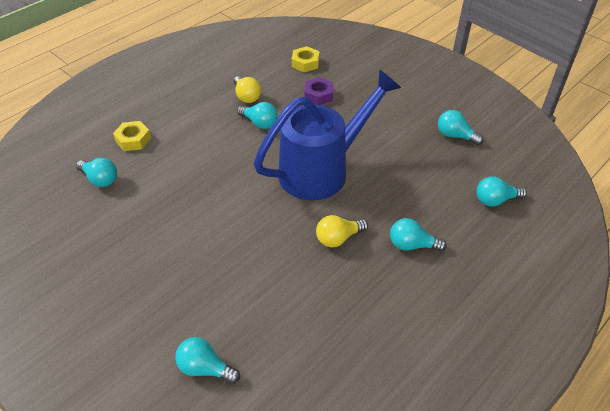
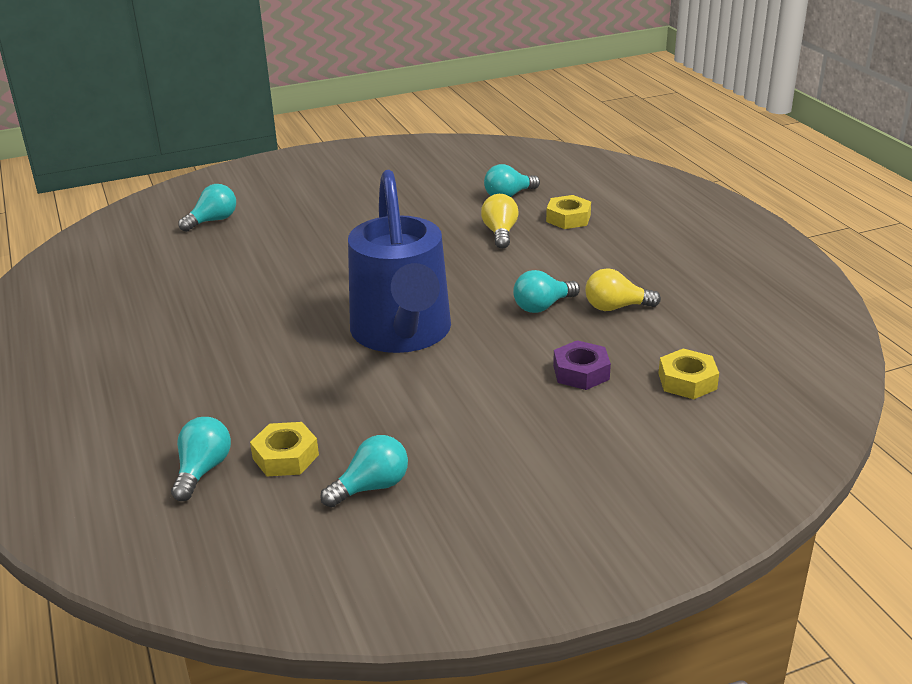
camera: 115 degrees right, 15 degrees down
yellow light bulb [316,215,368,247] -> yellow light bulb moved to [481,194,519,249]
turquoise light bulb [390,218,447,251] -> none
none -> yellow nut [250,422,319,476]

